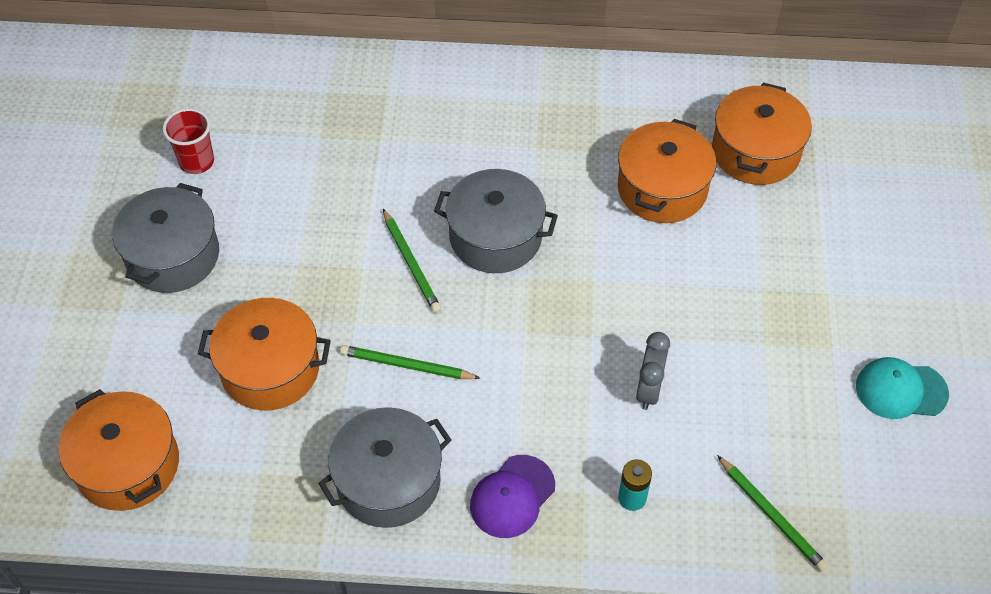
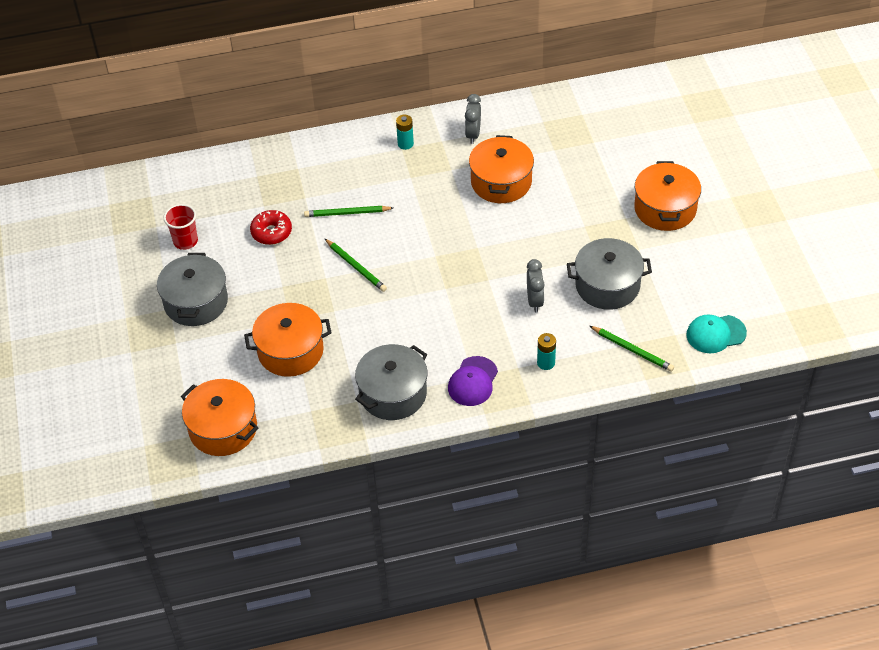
camera: 15 degrees left, 5 degrees down
green pencil [340,345,481,379] -> green pencil moved to [304,206,393,217]
grey pot [434,169,558,273] -> grey pot moved to [567,238,652,310]
orange pot [712,83,812,185] -> orange pot moved to [634,161,701,231]
turquoise cap [856,357,949,419] -> turquoise cap moved to [686,315,747,353]
none -> red donut [250,210,292,245]
none -> turquoise battery [396,115,414,150]
none -> grey clock [465,94,481,144]

